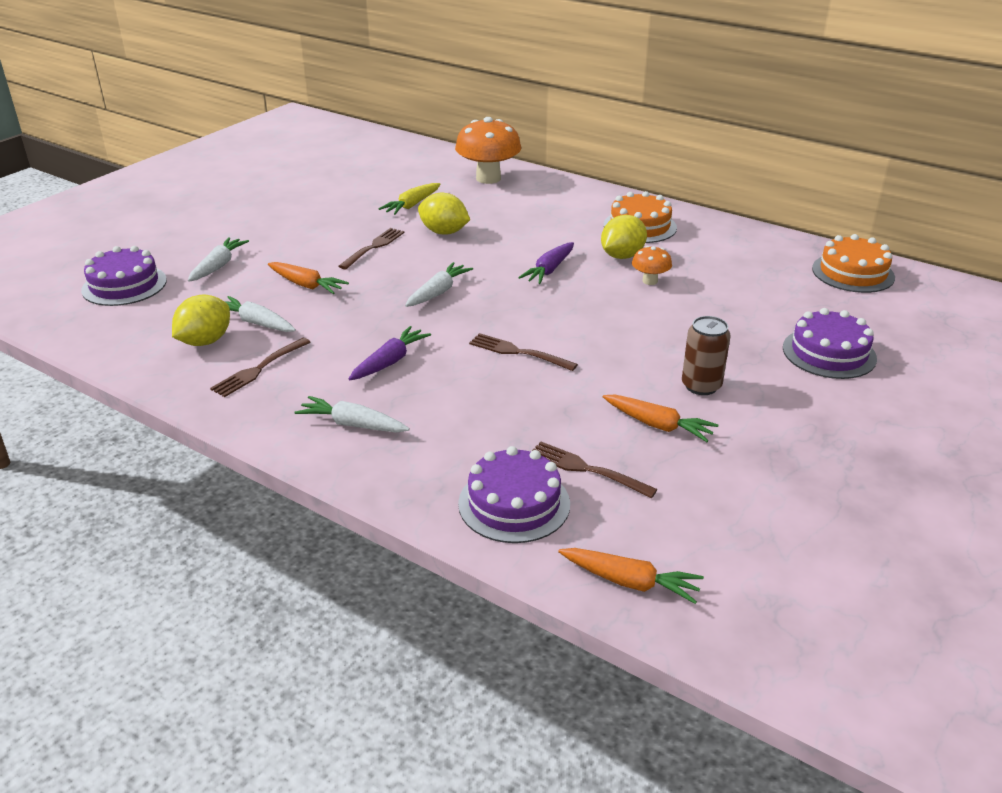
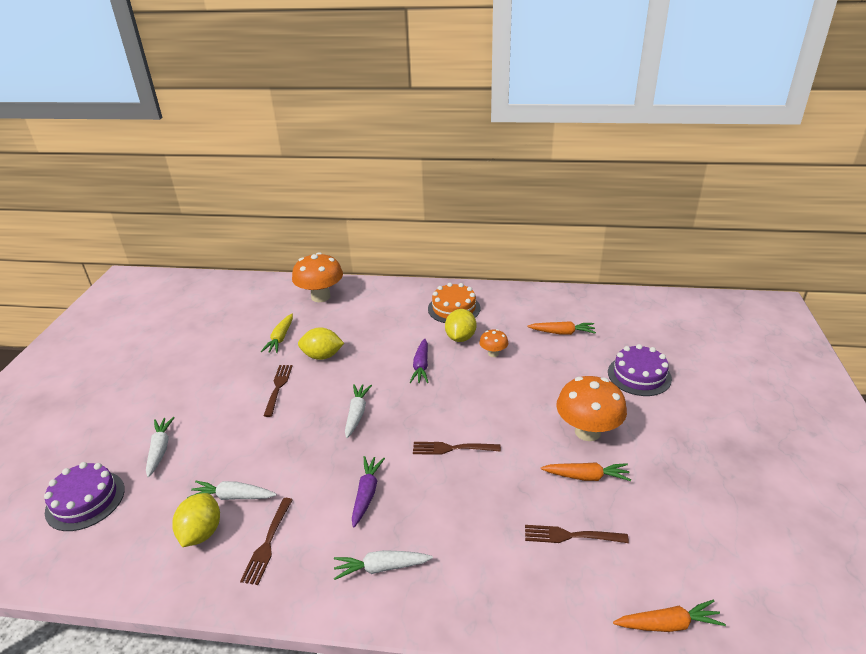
camera: 25 degrees left, 0 degrees up
orange carrot [268,262,349,294] -> orange carrot moved to [528,321,596,335]
purple cake [458,446,570,543] -> none
brown can [682,316,731,395] -> orange mushroom [556,376,627,441]
orange cake [812,234,895,293] -> none

